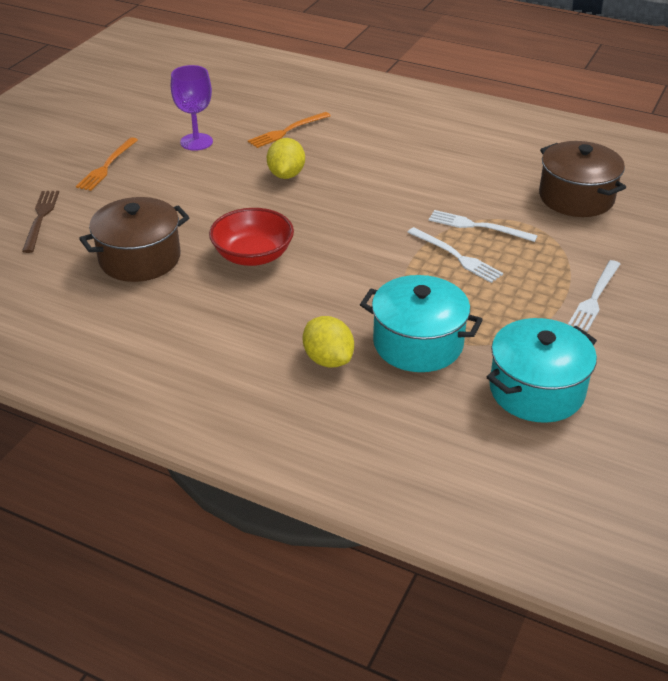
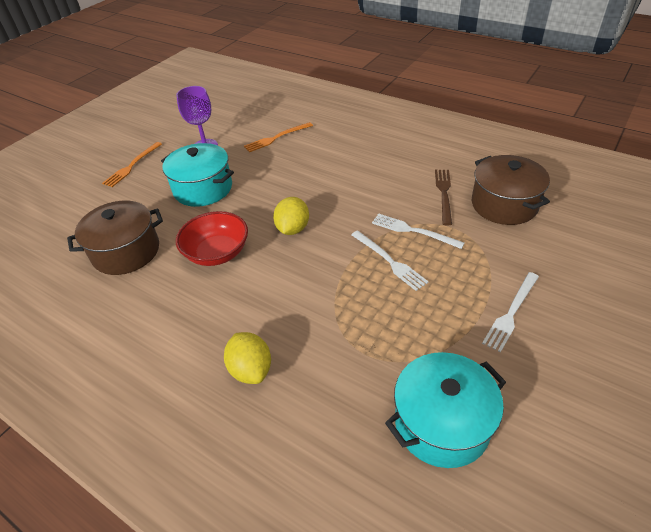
camera: 10 degrees right, 5 degrees up
brown fork [22,191,59,253] -> brown fork moved to [435,170,452,226]
yellow lemon [267,138,305,179] -> yellow lemon moved to [273,197,309,235]
turquoise pot [360,275,483,372] -> turquoise pot moved to [161,143,234,207]

